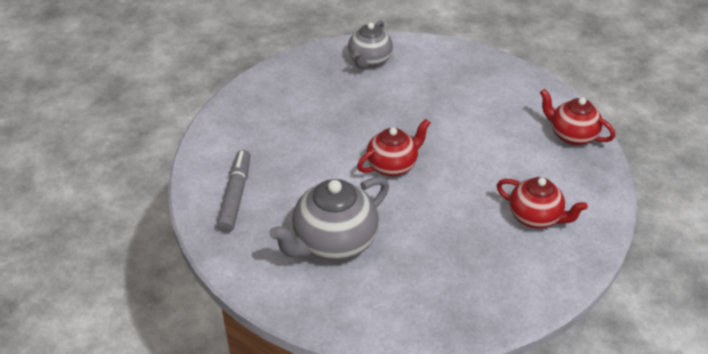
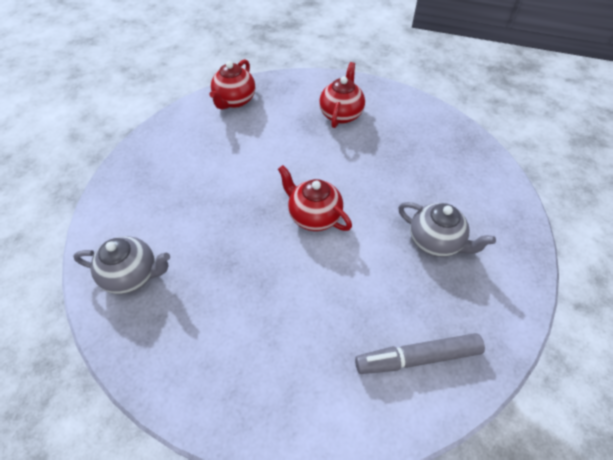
camera: 105 degrees left, 10 degrees up
grey teapot [269,177,389,261] -> grey teapot [398,202,496,257], size x0.66

